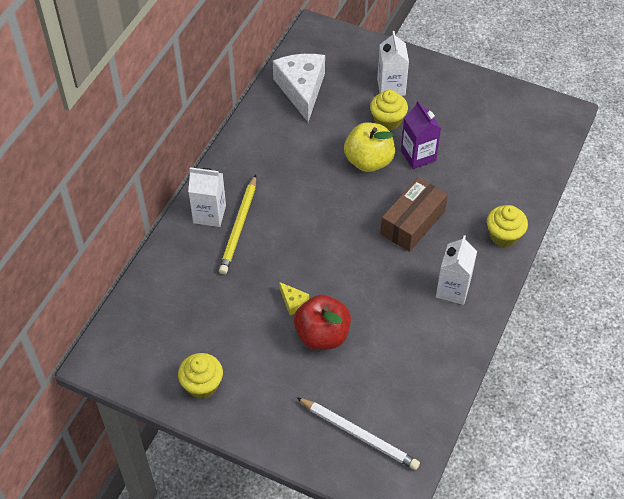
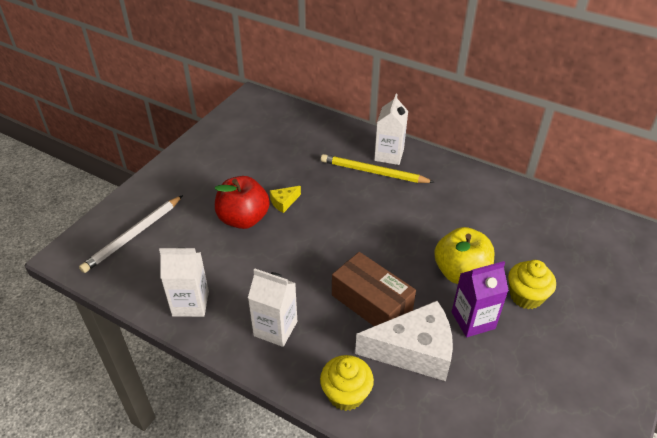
camera: 95 degrees right, 10 degrees down
yellow cupcake [178,353,223,399] -> none
white cheese [273,54,325,122] -> white cheese moved to [355,301,453,381]
white carton [377,31,409,96] -> white carton moved to [159,248,209,317]

